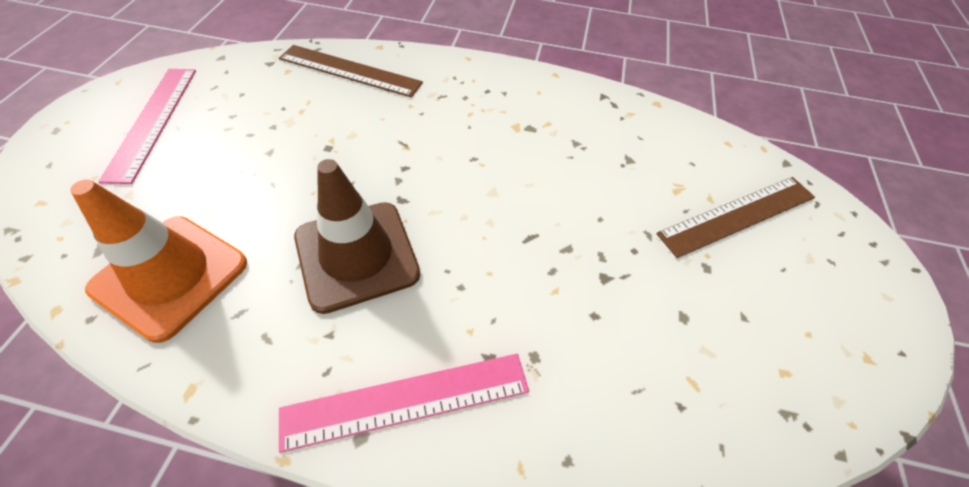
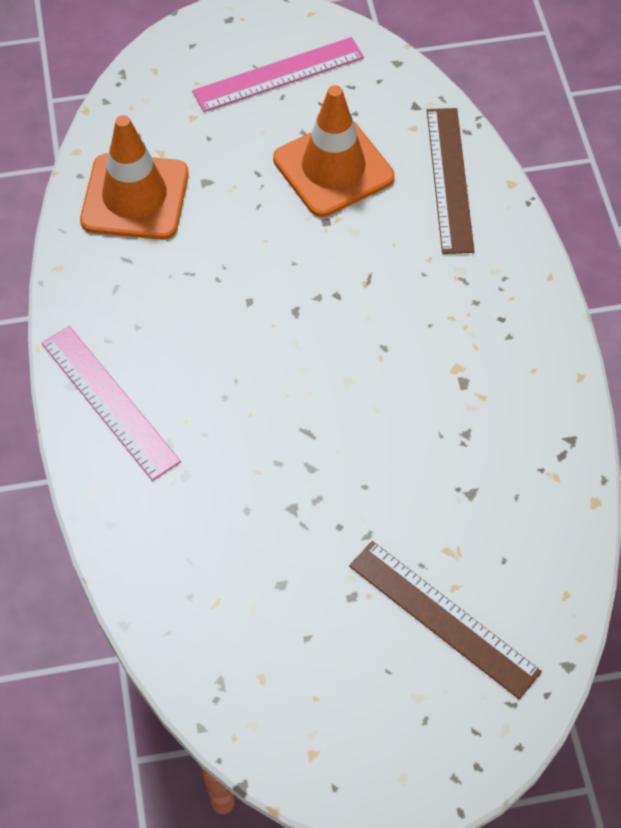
camera: 70 degrees right, 5 degrees up
brown traffic cone [294,159,420,314] -> none
none -> orange traffic cone [273,85,394,217]

